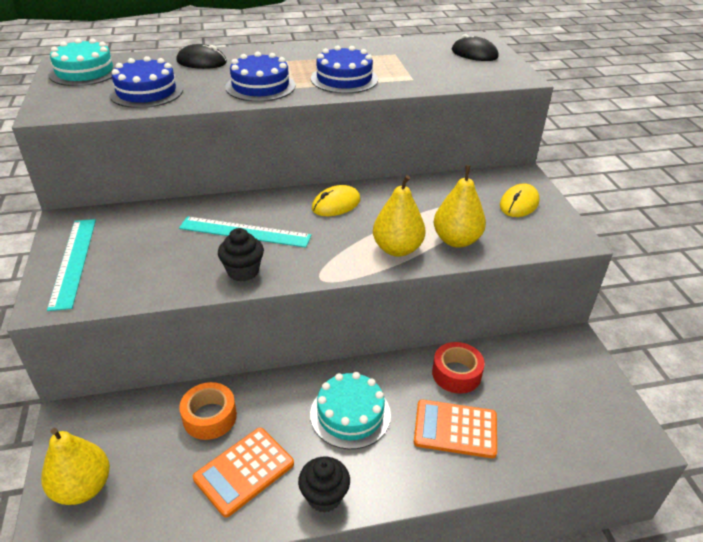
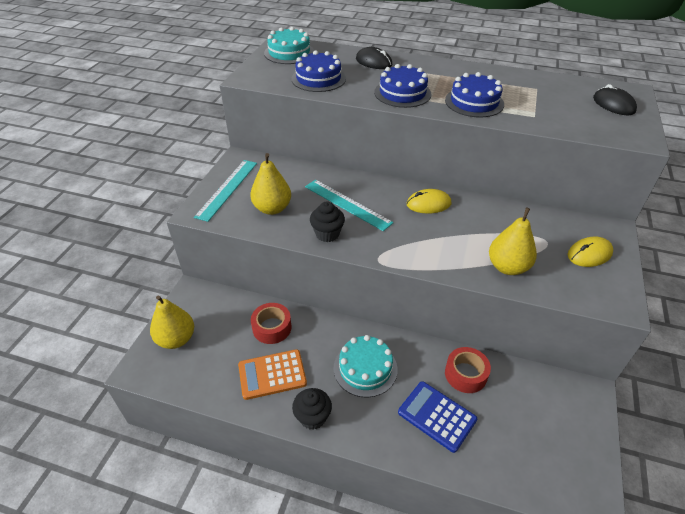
camera: 30 degrees right, 5 degrees up
orange tape [179,382,237,440] -> red tape [251,303,292,344]
yellow pear [373,175,426,257] -> yellow pear moved to [250,153,291,215]
orange calculator [414,400,497,458] -> blue calculator [398,381,477,453]

